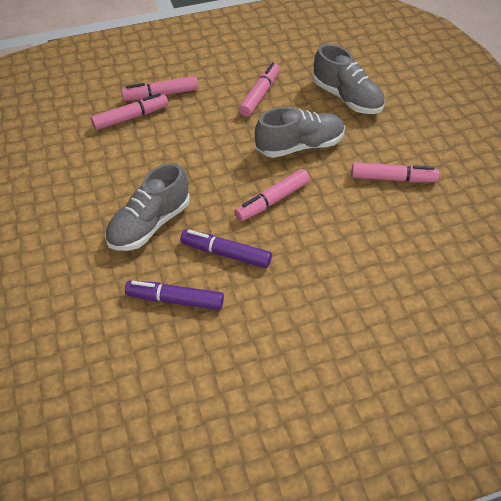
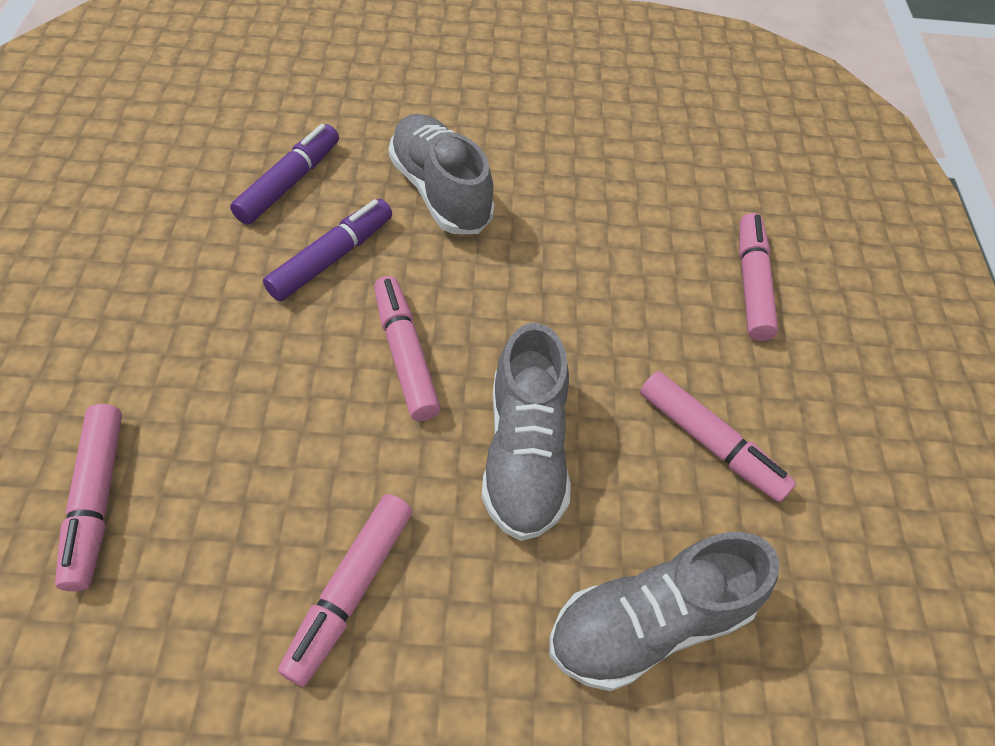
camera: 105 degrees right, 5 degrees up
pink marker [91,93,168,130] -> pink marker moved to [55,404,122,592]

